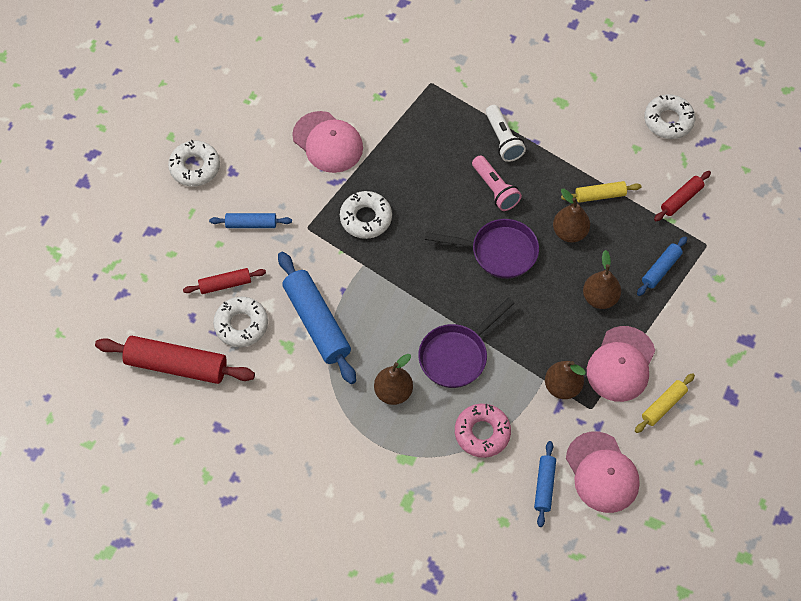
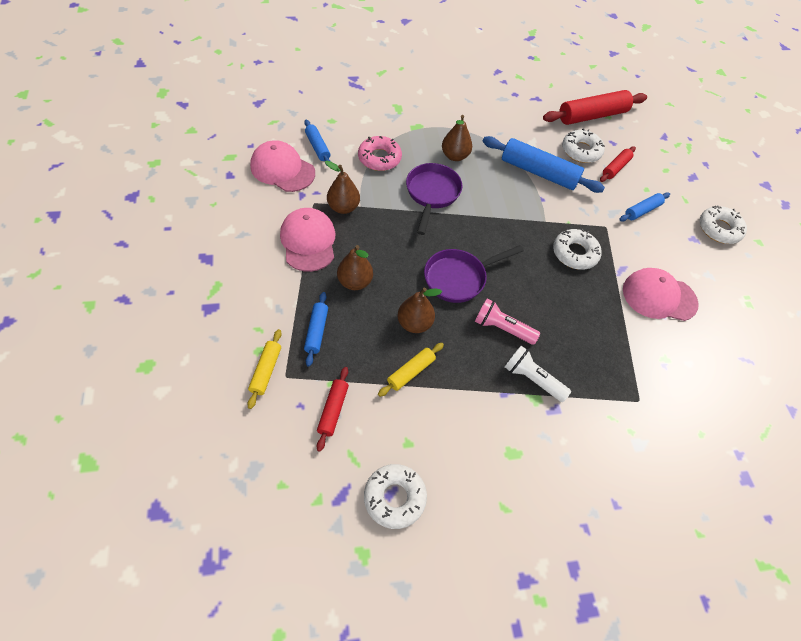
camera: 140 degrees right, 5 degrees down
yellow rolling pin [635,373,695,433] -> yellow rolling pin moved to [247,329,282,409]

